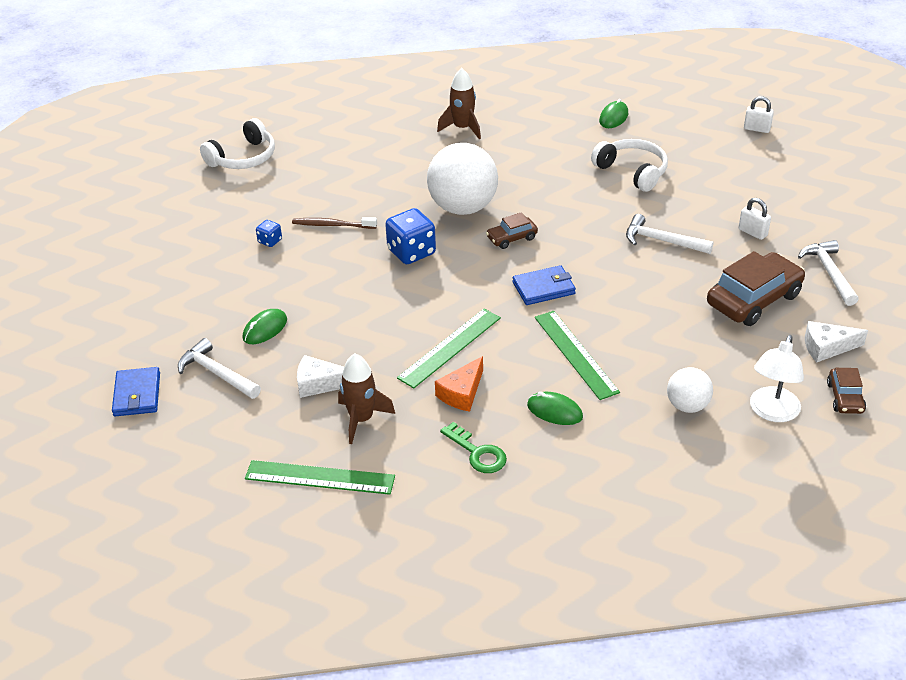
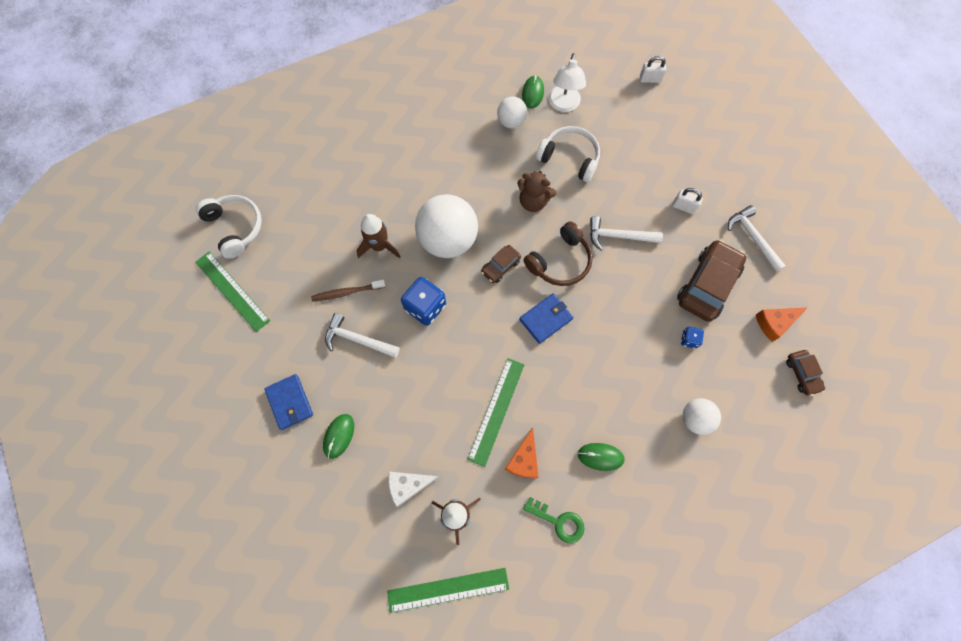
camera: 20 degrees left, 30 degrees up
blue wallet [112,367,160,417] -> blue wallet moved to [264,374,313,430]
white hammer [178,338,261,399] -> white hammer moved to [325,313,400,358]
white headphones [200,118,275,169] -> white headphones turned 60 degrees counterclockwise [196,195,262,259]
blue dice [256,220,282,247] -> blue dice moved to [681,327,704,349]
brown rocket [437,68,481,139] -> brown rocket moved to [356,214,401,258]
green ruler [535,311,620,400] -> green ruler moved to [195,252,270,332]
white lamp [750,335,804,422] -> white lamp moved to [548,53,586,112]
white cheese [805,321,868,362] -> orange cheese [756,307,808,342]
none -> white ball [497,97,527,129]
none -> brown teddy bear [517,171,556,212]
none -> brown headphones [524,221,593,286]

